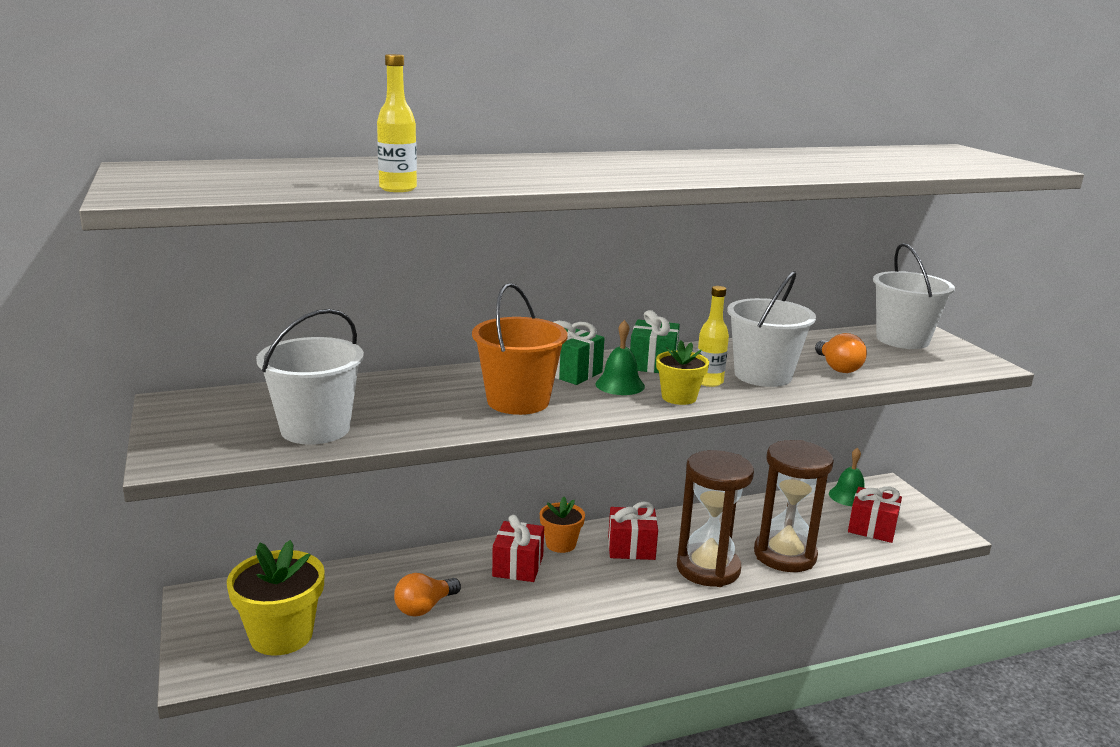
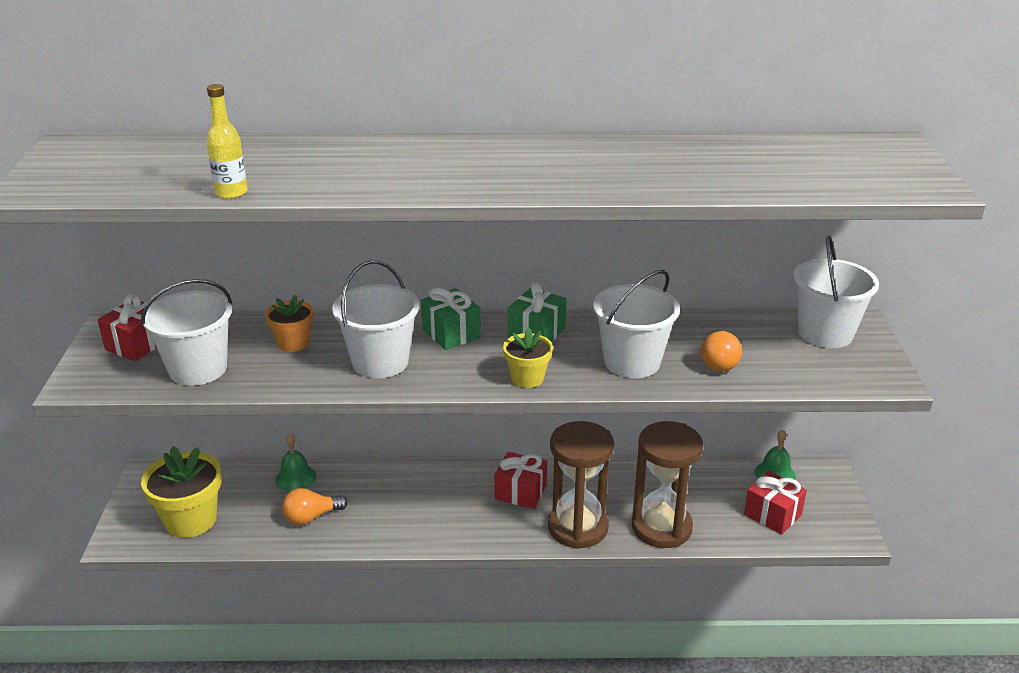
camera: 20 degrees right, 10 degrees up
orange bucket [472,283,567,415] -> white bucket [332,260,419,378]
red gift [492,515,544,582] -> red gift moved to [98,293,157,361]
orange flower pot [540,497,585,553] -> orange flower pot moved to [265,294,314,352]
green bell [595,320,645,395] -> green bell moved to [275,433,316,492]
yellow bottle [697,286,729,387] -> none

